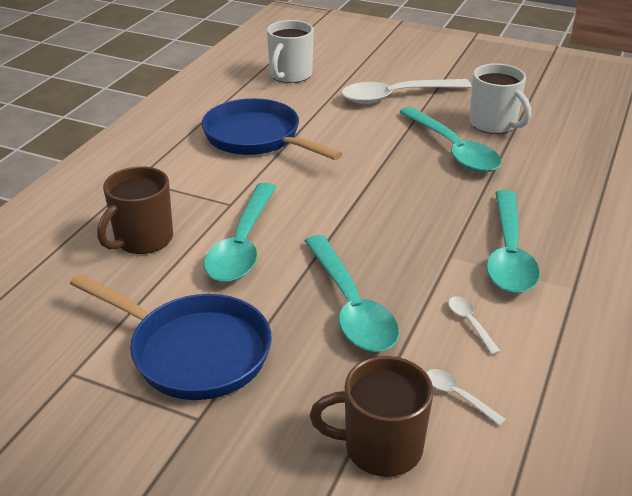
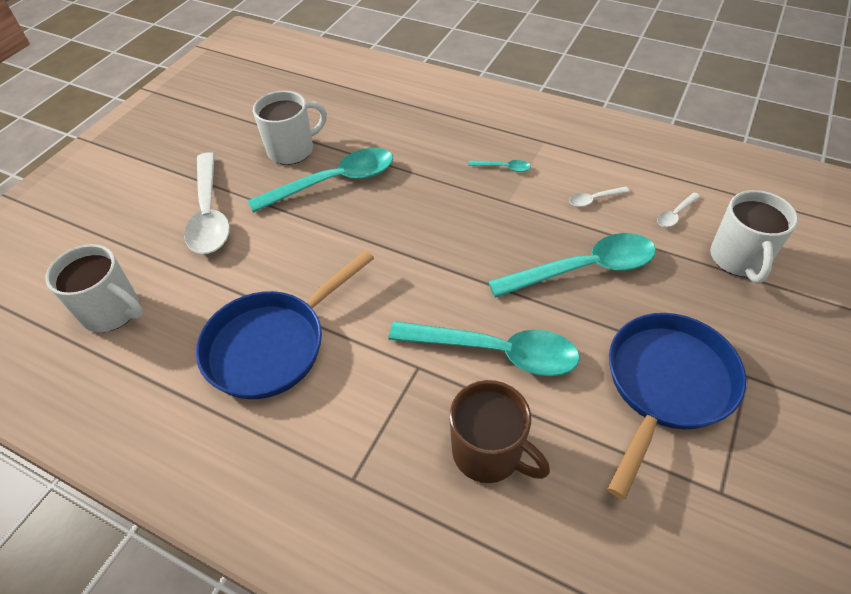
camera: 85 degrees left, 15 degrees up
brown mug [310,356,433,477] -> white mug [710,190,798,283]
turquoise spoon [486,190,540,293] -> turquoise spoon [468,160,531,172], size x0.42

